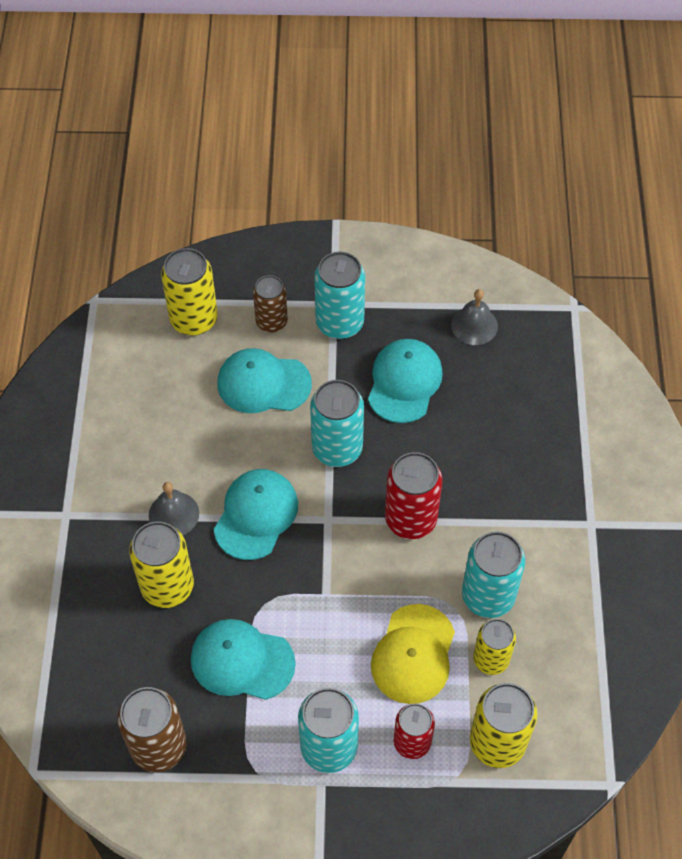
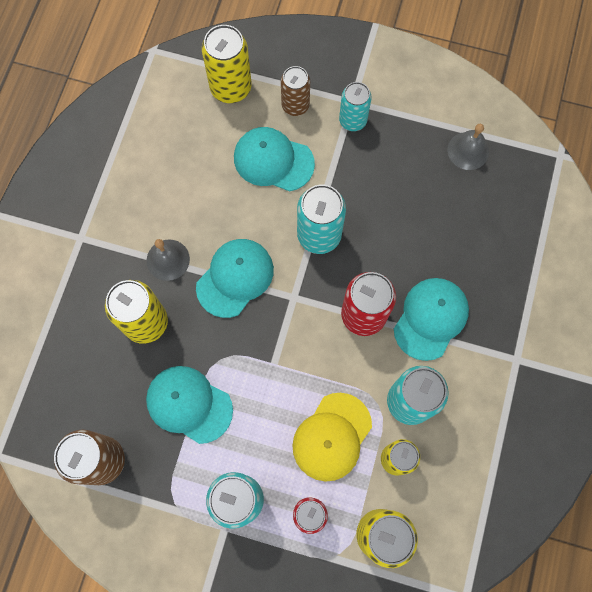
camera: 15 degrees right, 15 degrees up
turquoise can [314,251,365,339] -> turquoise can [339,82,372,131], size x0.66
turquoise cap [368,339,443,423] -> turquoise cap moved to [394,278,469,361]

